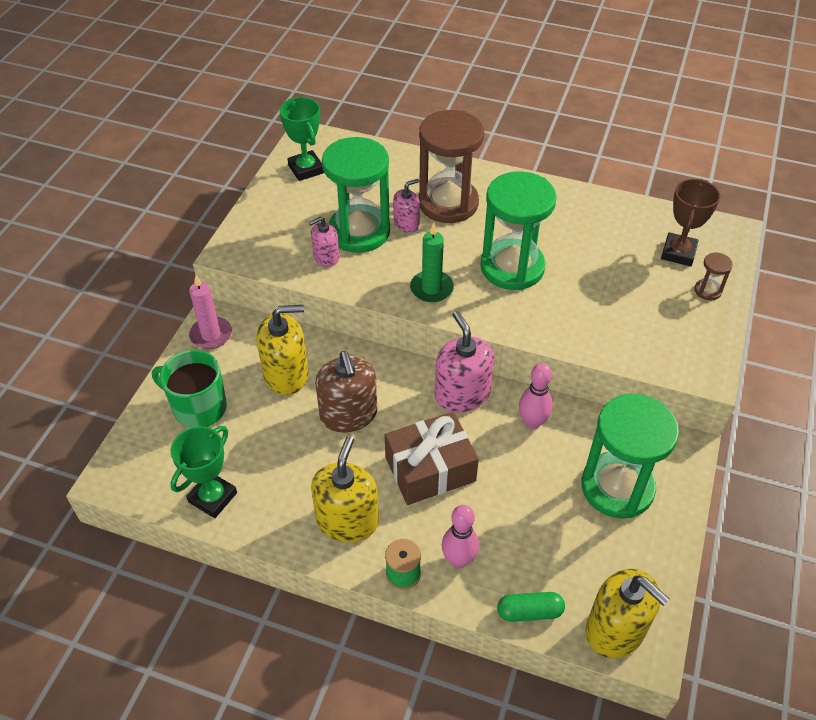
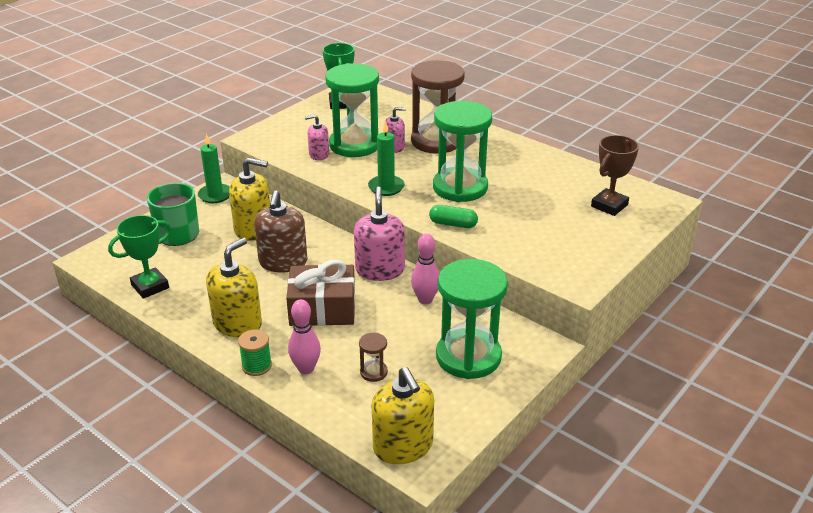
camera: 20 degrees right, 15 degrees down
pink candle [189,275,232,349] -> green candle [198,134,230,203]
green capsule [497,592,565,622] -> green capsule moved to [429,205,478,228]
brown hourglass [694,252,733,300] -> brown hourglass moved to [359,333,388,382]

